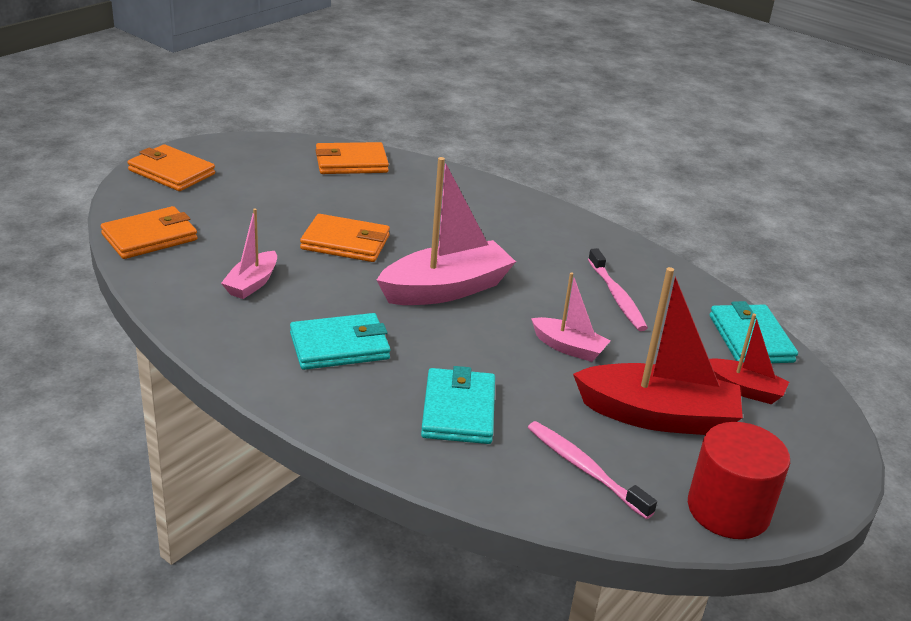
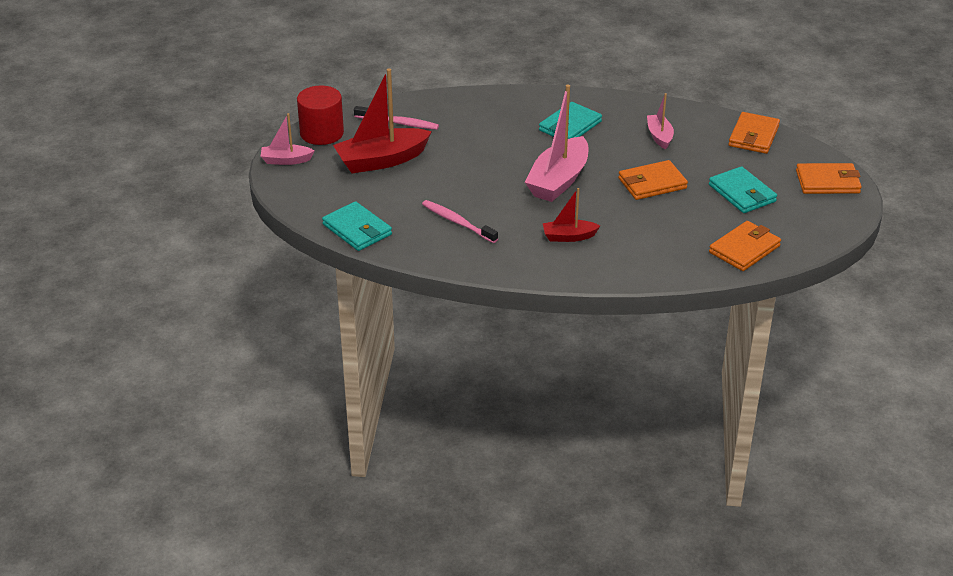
camera: 150 degrees right, 5 degrees up
turquoise wallet [421,366,495,444] -> turquoise wallet moved to [709,166,777,213]
pink boat [531,272,610,362] -> pink boat moved to [261,113,315,165]
red boat [709,314,789,404] -> red boat moved to [543,188,600,242]

